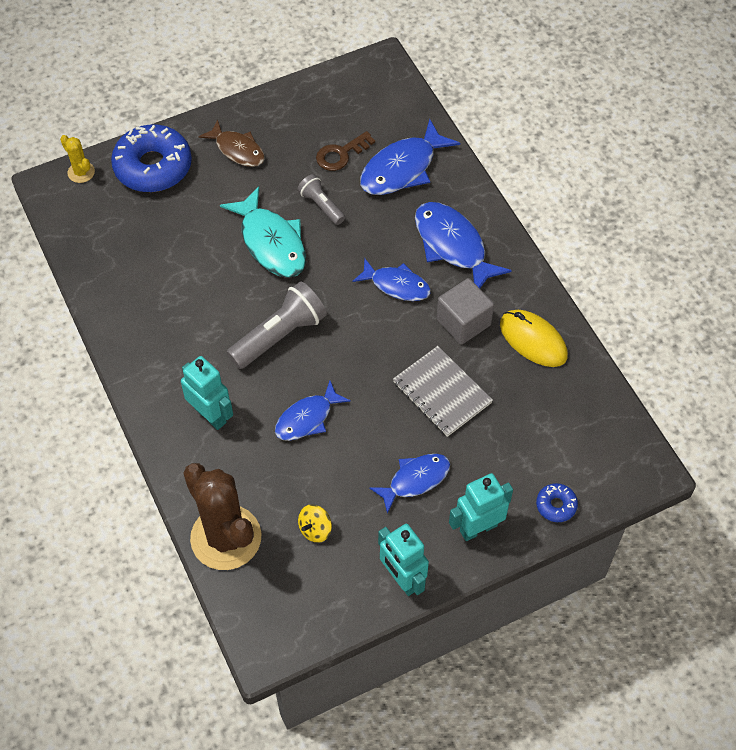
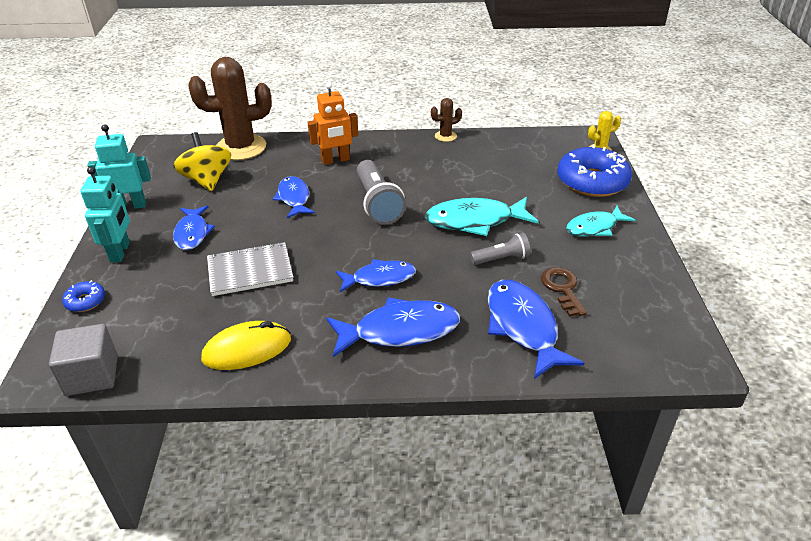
camera: 115 degrees right, 20 degrees down
turquoise robot [181,356,233,430] -> orange robot [307,82,358,165]
brown fish [198,119,265,167] -> turquoise fish [566,206,635,237]
yellow spinning top [298,504,332,543] -> yellow spinning top [174,132,231,191], size x1.88
blue fish [353,259,431,301] -> blue fish turned 150 degrees counterclockwise [336,259,416,292]
grey cube [436,278,494,345] -> grey cube moved to [49,324,118,396]
none -> brown cactus [431,98,462,142]

